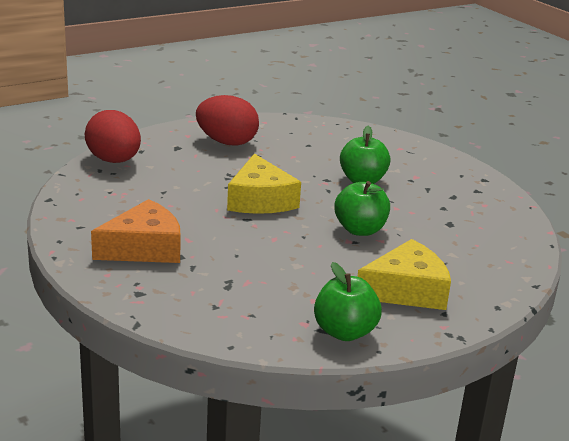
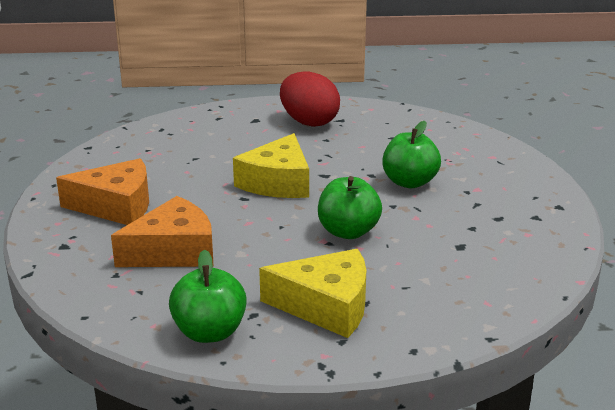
camera: 30 degrees right, 0 degrees up
red egg [85,110,141,163] -> none
none -> orange cheese [111,196,213,267]

